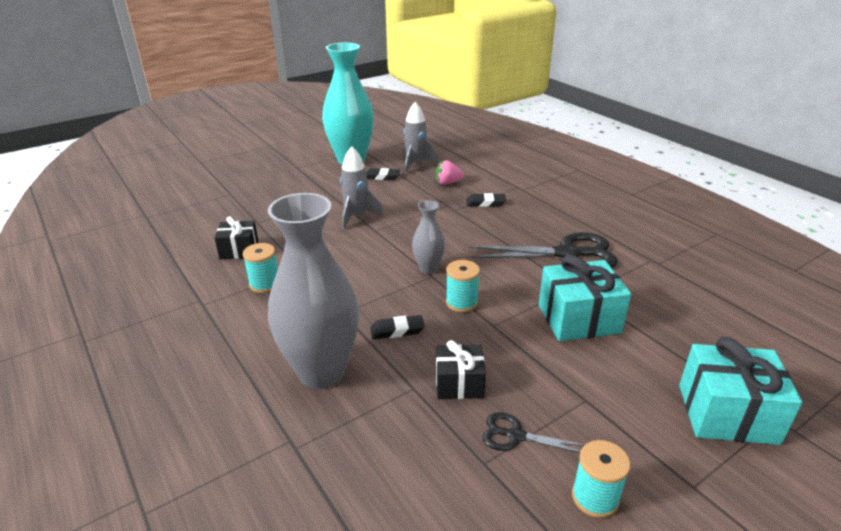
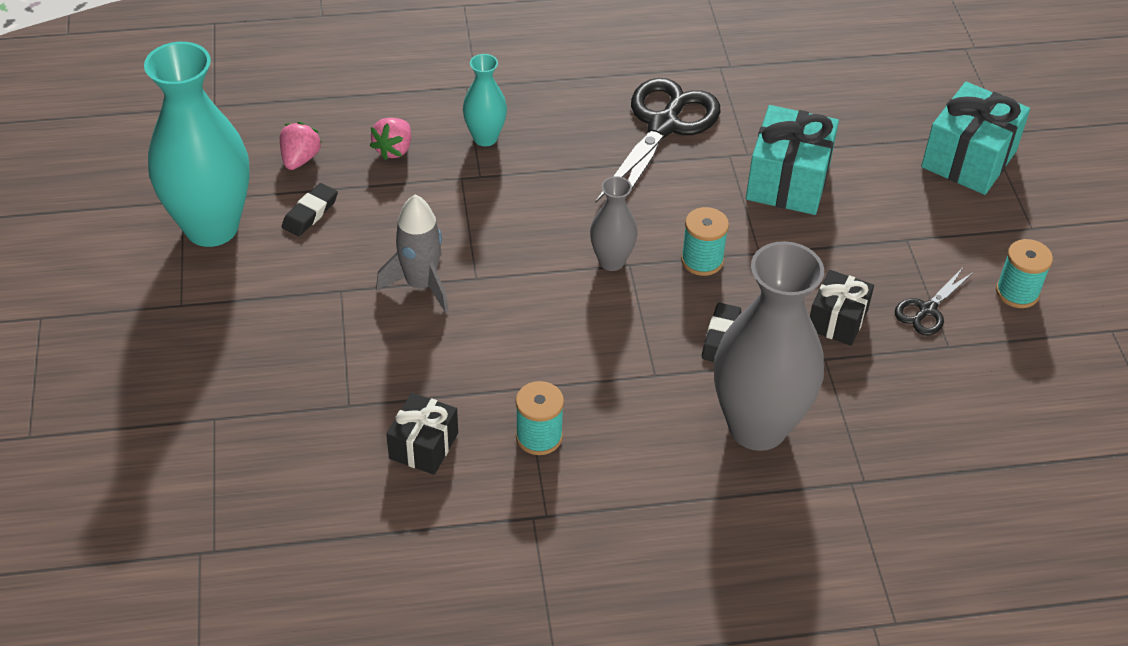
camera: 65 degrees left, 15 degrees up
grey rocket [403,102,439,174] -> pink strawberry [280,122,322,170]
black eraser [466,193,506,207] -> turquoise vase [463,54,507,146]

